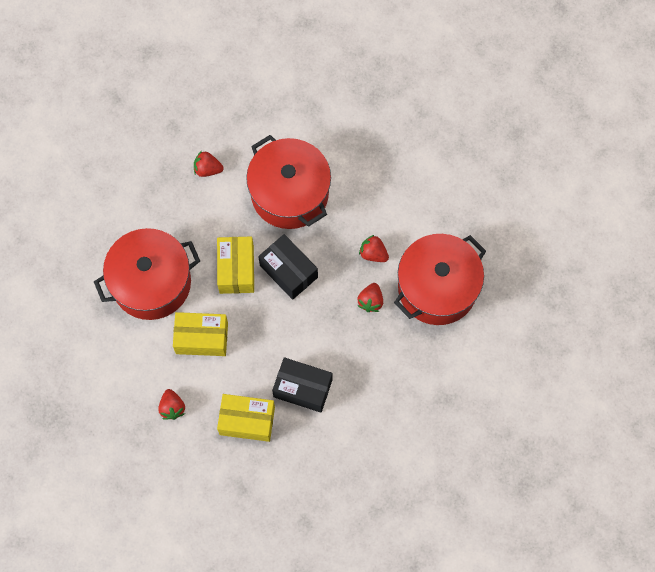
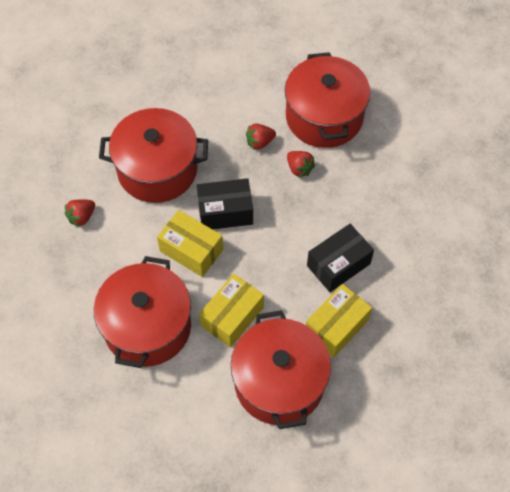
camera: 55 degrees left, 10 degrees down
red strawberry [158,389,185,420] -> red pot [231,310,331,429]

